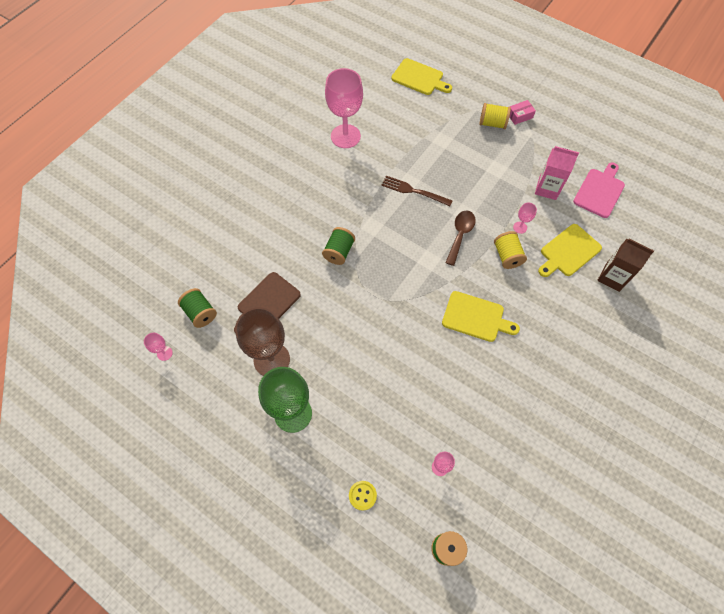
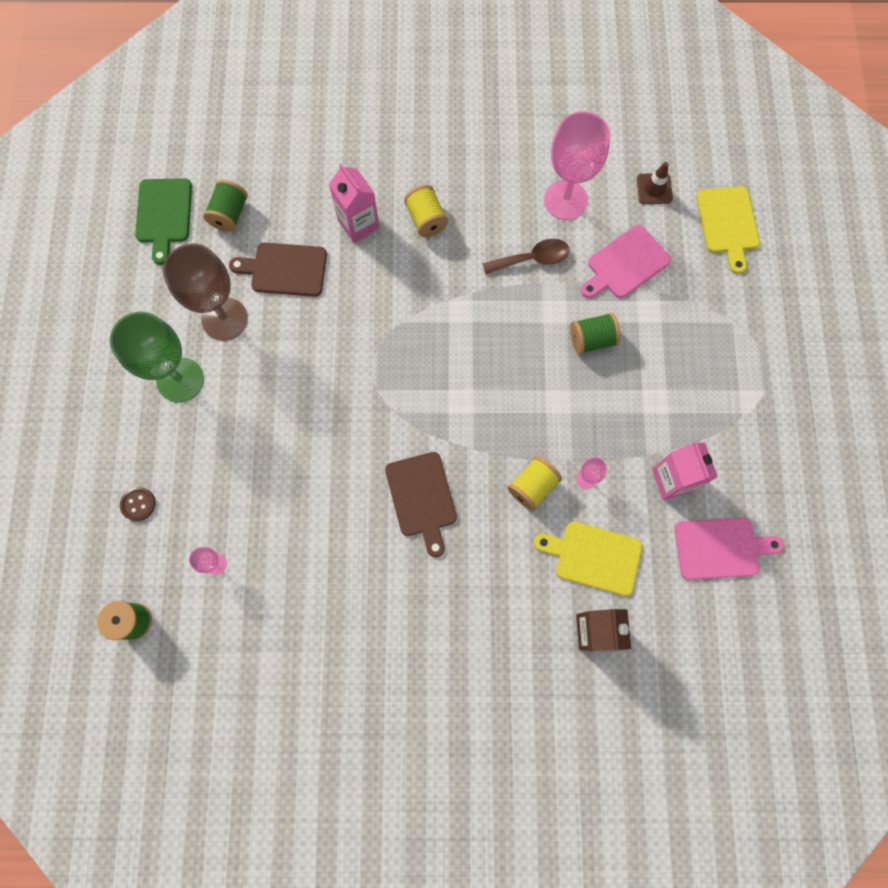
camera: 55 degrees right, 10 degrees up
pink goblet [144,333,173,361] -> green cutting board [135,178,192,265]
green spool [322,227,355,265] -> green spool moved to [570,313,621,354]
yellow button [349,481,377,511] -> brown button [120,487,155,521]
brown fork [381,176,453,206] -> none
yellow cutting board [442,291,520,342] -> brown cutting board [385,452,457,557]
brown spoon [445,211,476,266] -> brown spoon moved to [482,239,569,274]
yellow spool [479,103,511,129] -> yellow spool moved to [404,185,448,237]
pink box [509,100,536,125] -> none
none -> pink carton [329,163,380,243]
none -> pink cutting board [581,225,671,298]
none -> brown traffic cone [637,162,673,204]

